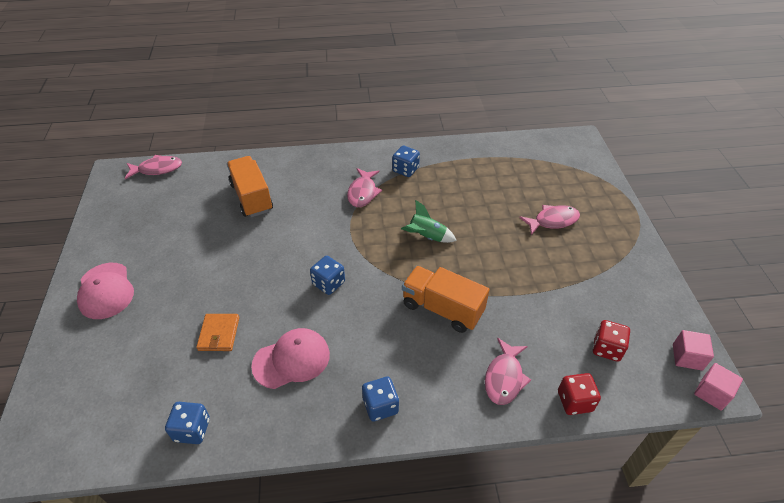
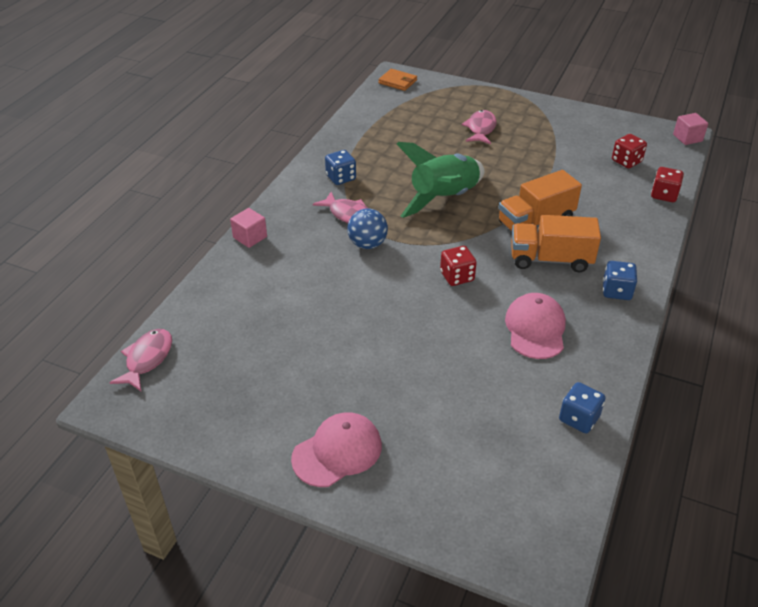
camera: 60 degrees left, 5 degrees down
pink cap [77,263,134,319] -> pink cap turned 45 degrees counterclockwise [291,412,382,487]
orange wallet [196,314,239,351] -> orange wallet moved to [378,69,417,91]
orange truck [227,156,273,217] -> orange truck moved to [511,215,601,273]
blue dice [310,256,345,295] -> red dice [440,246,477,286]
green rocket [401,200,457,243] -> green rocket [397,142,485,218], size x1.95
pink fish [485,338,531,405] -> none
pink cube [673,330,714,371] -> pink cube moved to [230,208,267,248]
none -> blue ball [347,208,388,249]

